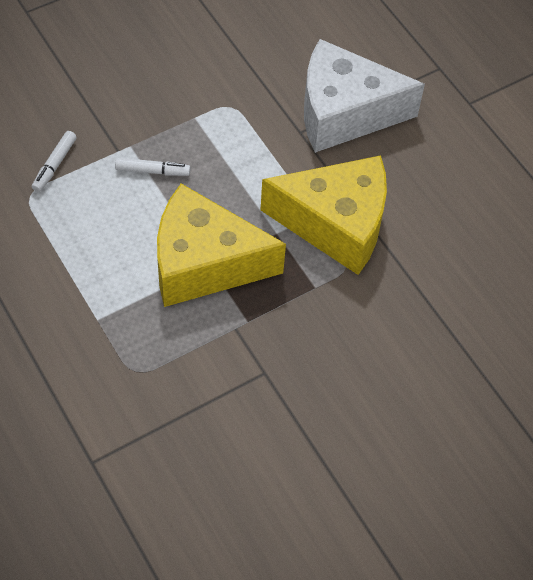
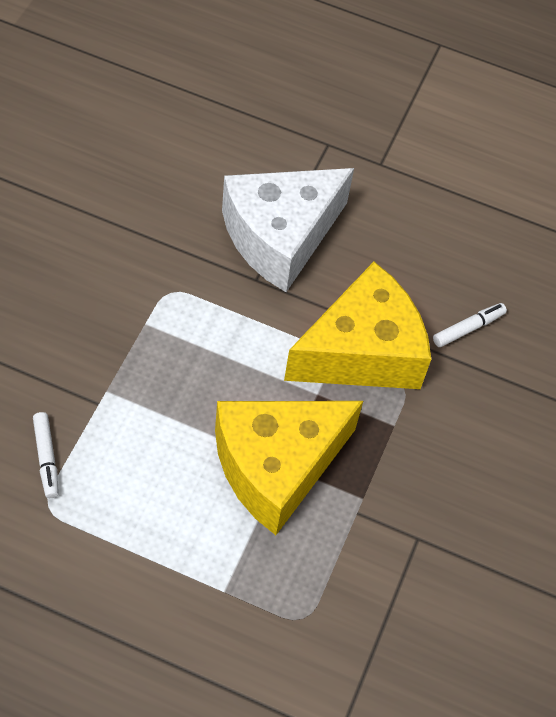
camera: 40 degrees left, 0 degrees up
white marker [115,158,191,176] -> white marker moved to [433,303,507,347]

